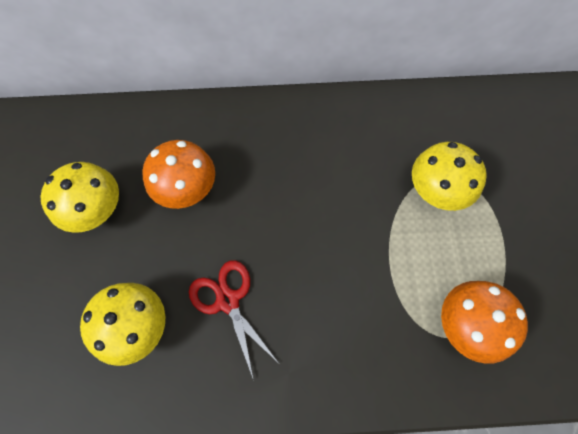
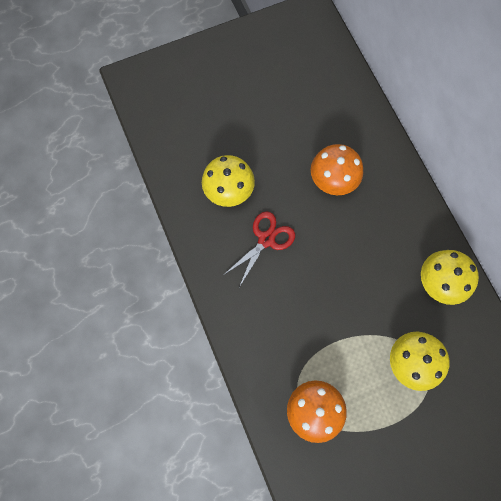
camera: 70 degrees right, 5 degrees up
yellow mushroom [41,162,119,233] -> yellow mushroom moved to [421,250,479,305]

